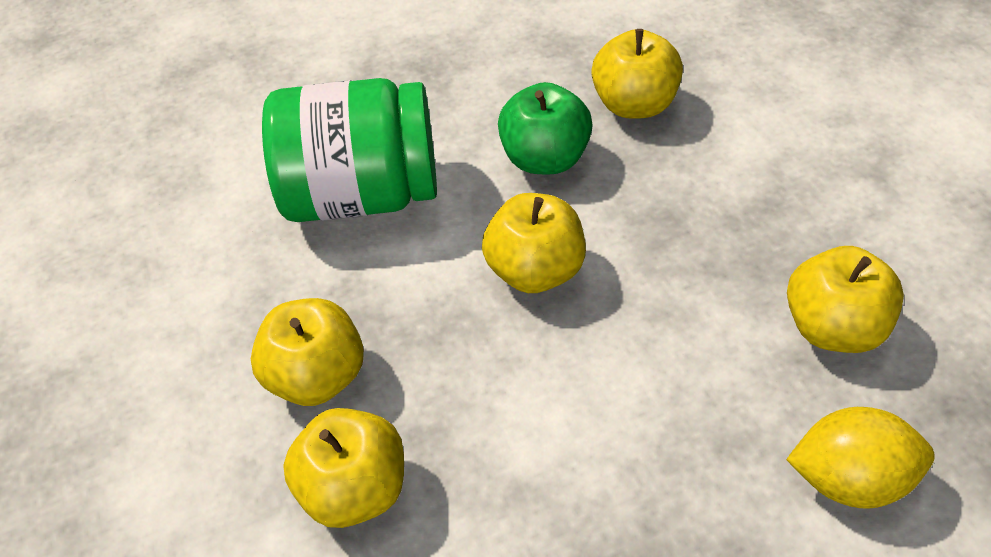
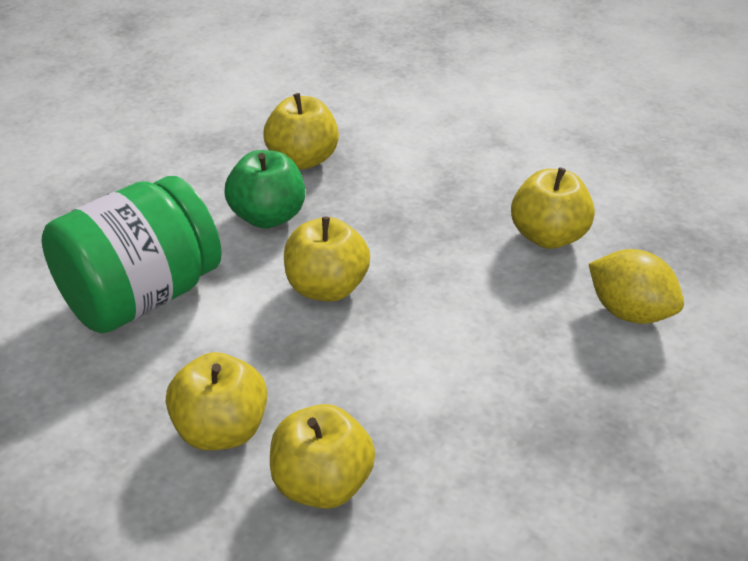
camera: 40 degrees left, 10 degrees down
yellow lemon [786,407,935,509] -> yellow lemon turned 75 degrees clockwise [589,249,684,324]

